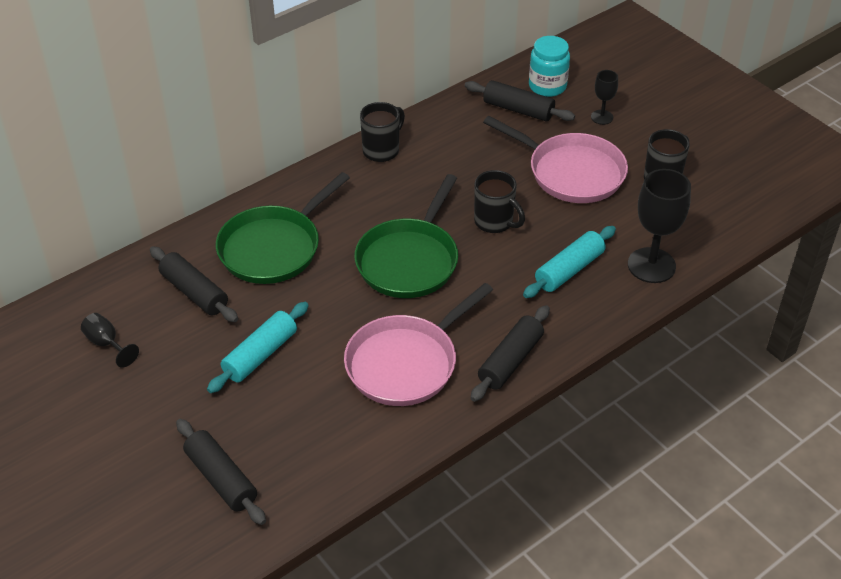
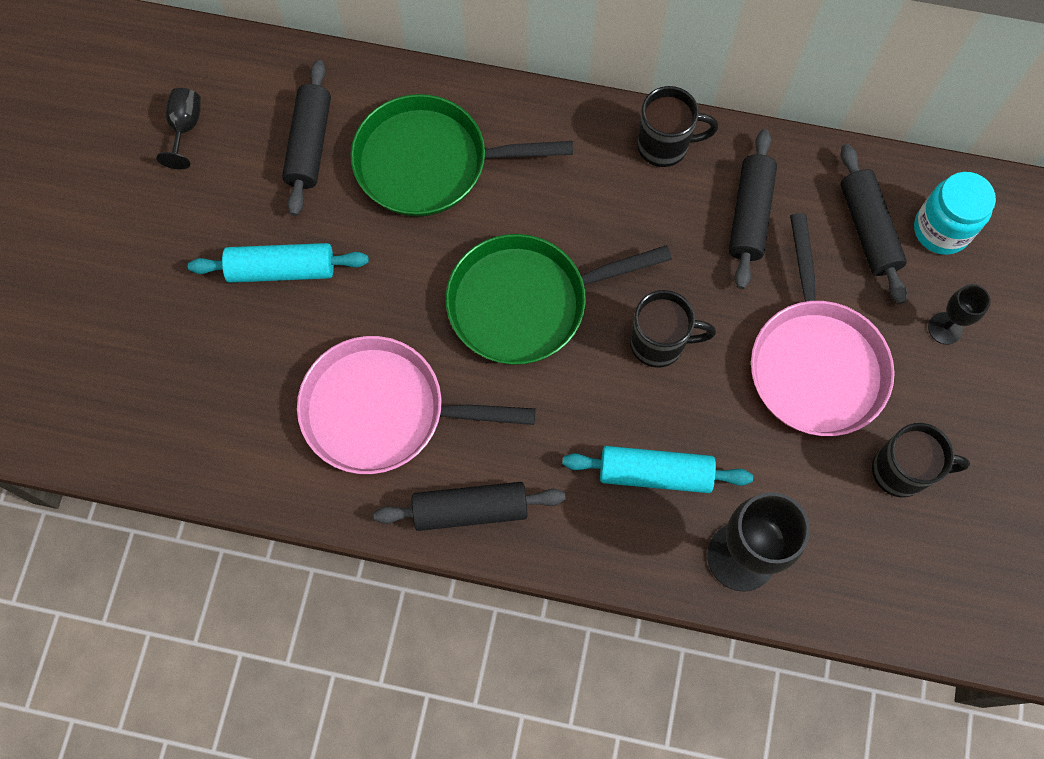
camera: 50 degrees right, 25 degrees up
black rolling pin [176,419,266,525] -> black rolling pin moved to [729,129,777,289]
black mug [474,170,525,233] -> black mug turned 90 degrees counterclockwise [630,290,716,368]

